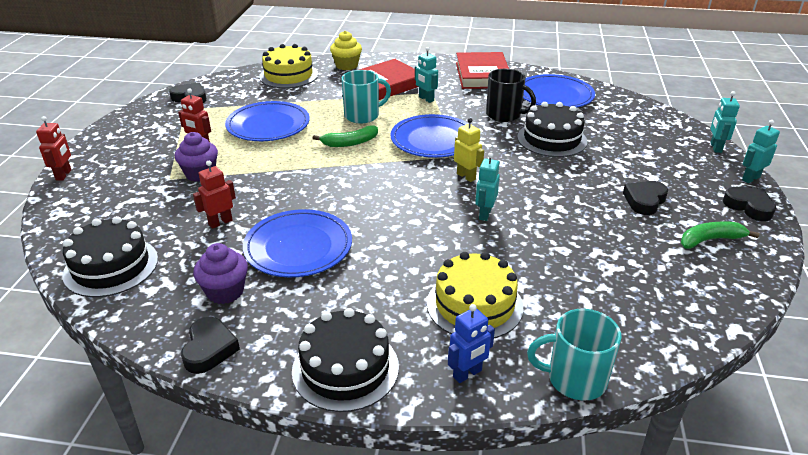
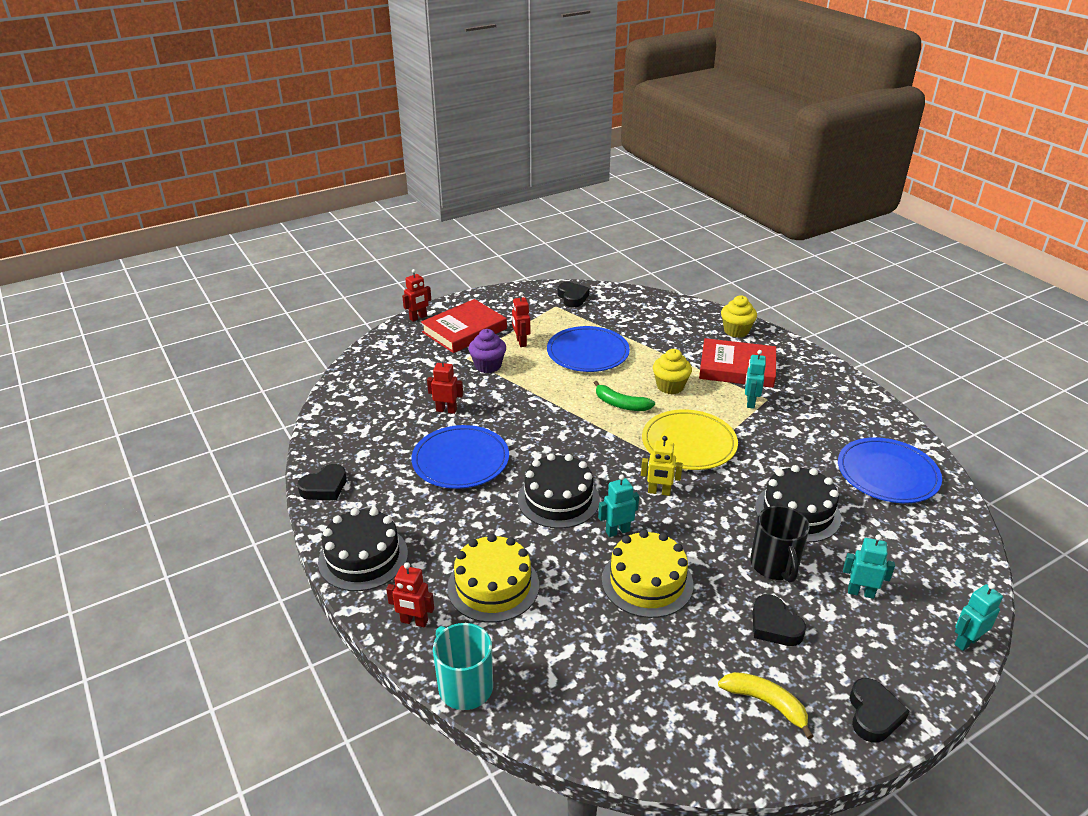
camera: 50 degrees right, 0 degrees up
black cake [63,216,158,297] -> black cake moved to [518,453,600,529]
purple cupcake [193,243,248,304] -> none
yellow cake [259,44,318,88] -> yellow cake moved to [602,530,694,618]
turquoise mug [341,70,391,123] -> yellow cupcake [653,349,692,394]
blue plate [390,114,468,158] -> yellow plate [642,409,738,470]
blue robot [448,304,495,383] -> red robot [386,562,434,627]
yellow robot [454,118,484,182] -> yellow robot turned 90 degrees clockwise [641,436,683,496]
red book [456,52,509,89] -> red book moved to [421,299,507,353]
black mug [486,69,536,122] -> black mug moved to [750,506,810,583]
black heart [623,181,668,215] -> black heart turned 120 degrees counterclockwise [753,594,806,646]
green banana [681,221,760,249] -> yellow banana [718,672,813,739]
turquoise robot [742,120,780,183] -> turquoise robot moved to [843,534,895,599]

